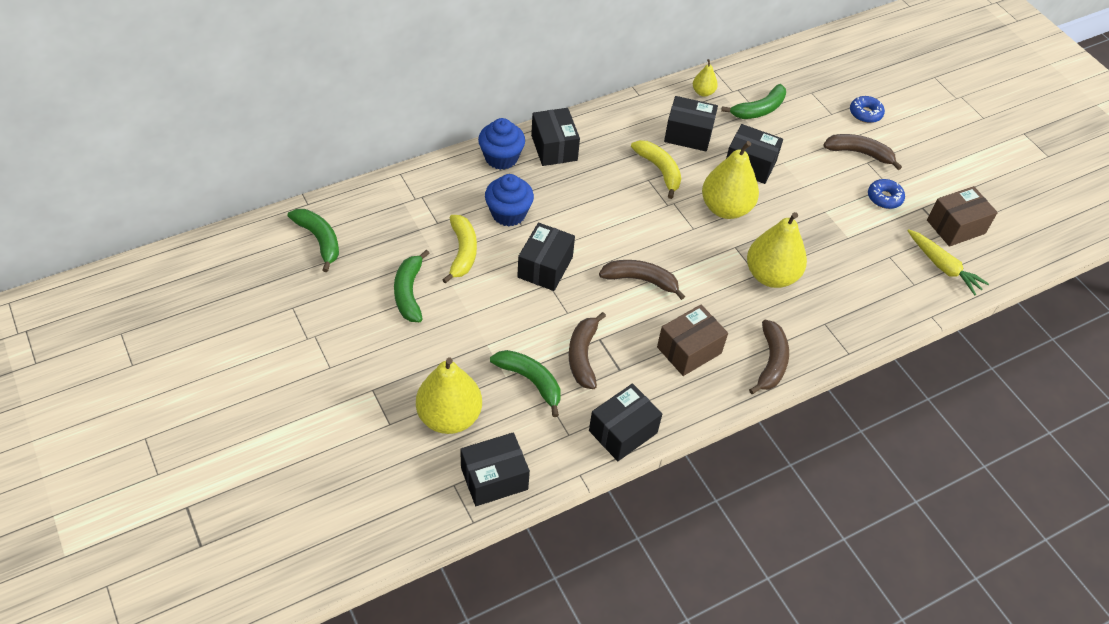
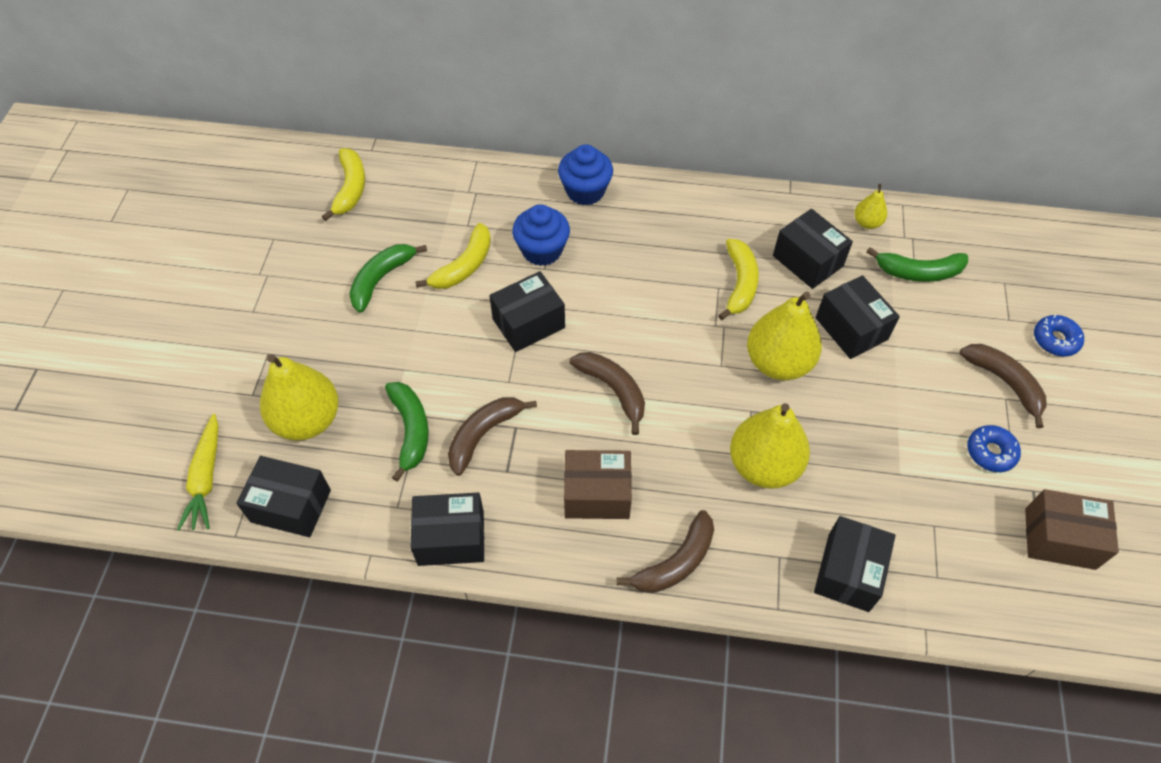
camera: 40 degrees right, 5 degrees up
green banana [288,209,339,272] -> yellow banana [322,148,365,221]
black box [531,108,580,166] -> black box moved to [814,516,896,612]
yellow carrot [907,229,989,295] -> yellow carrot moved to [177,414,218,531]

